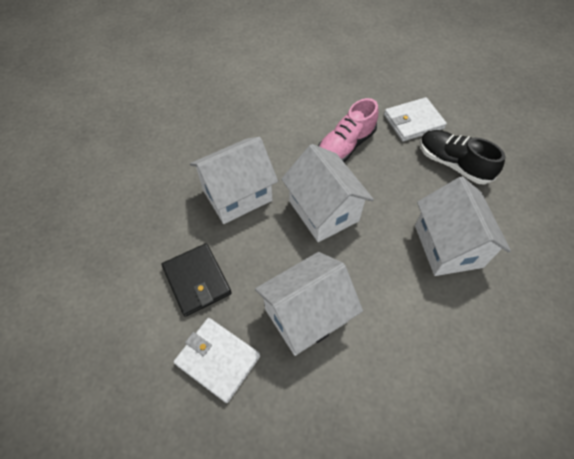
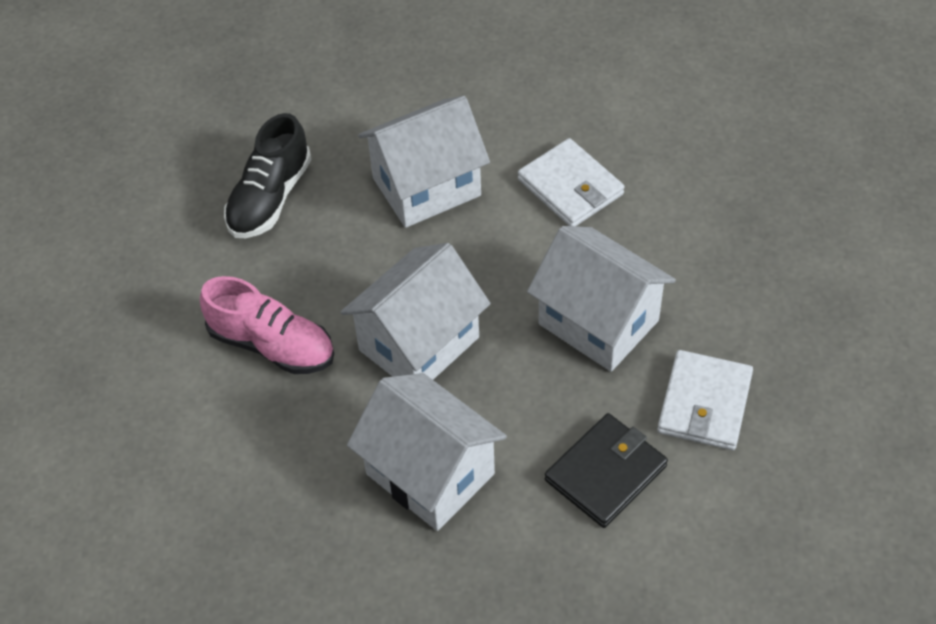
camera: 105 degrees left, 5 degrees down
white wallet [384,97,447,141] -> white wallet moved to [518,138,625,226]

